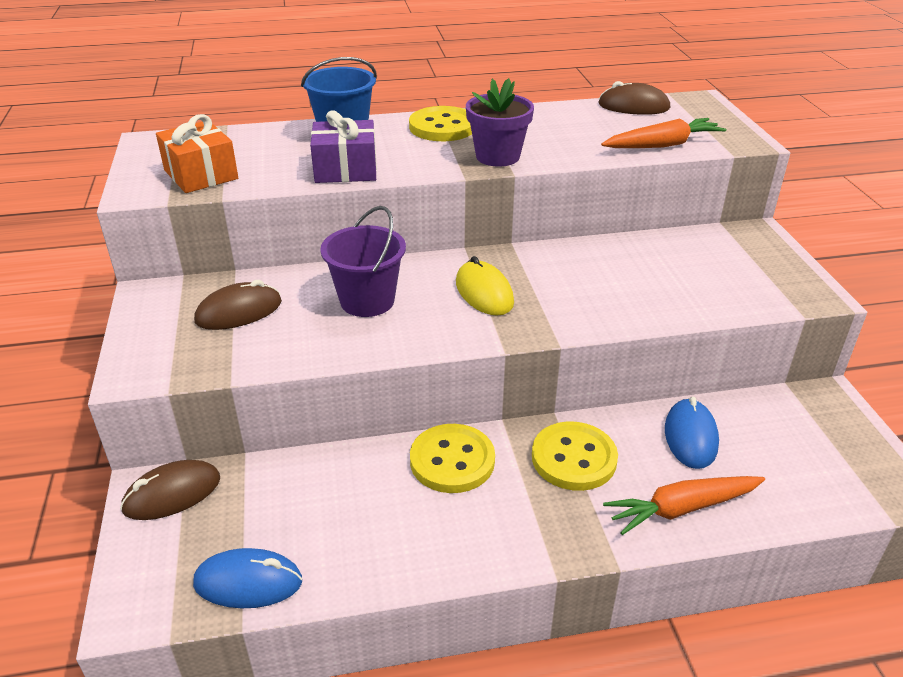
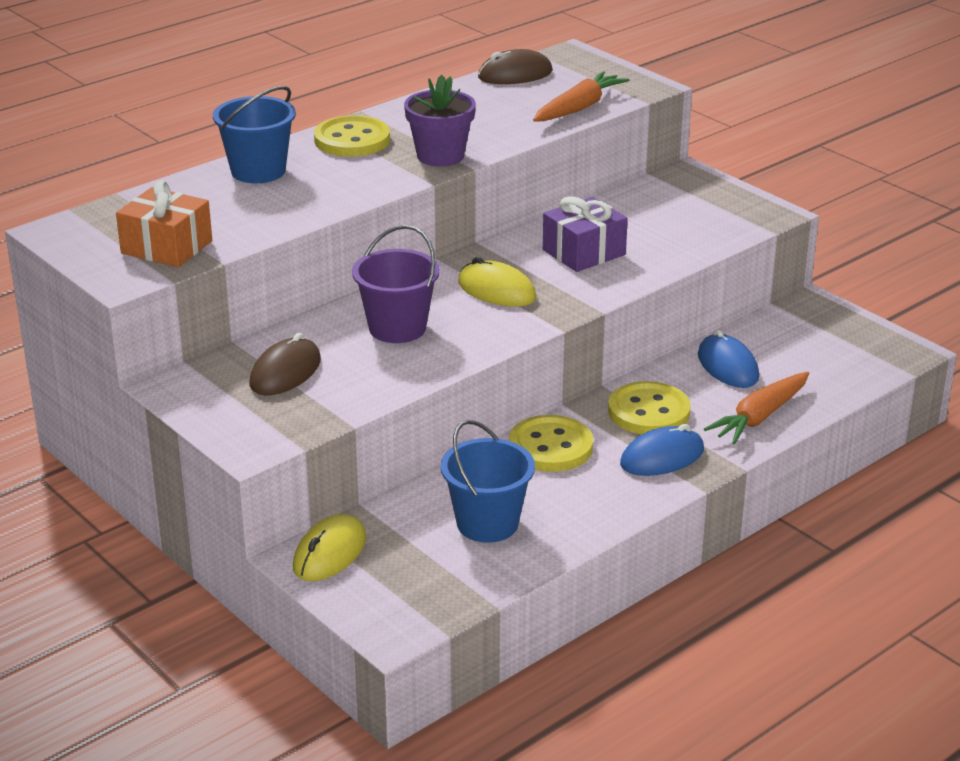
camera: 30 degrees left, 5 degrees down
brown mouse [120,460,220,520] -> yellow mouse [293,514,366,581]
blue mouse [193,548,302,608] -> blue mouse moved to [620,424,704,476]
purple gift [310,110,377,183] -> purple gift moved to [543,196,628,272]
none -> blue bucket [441,420,535,543]

